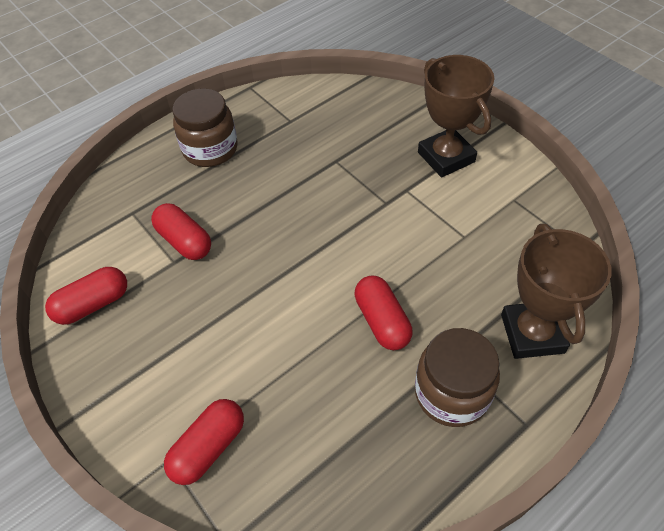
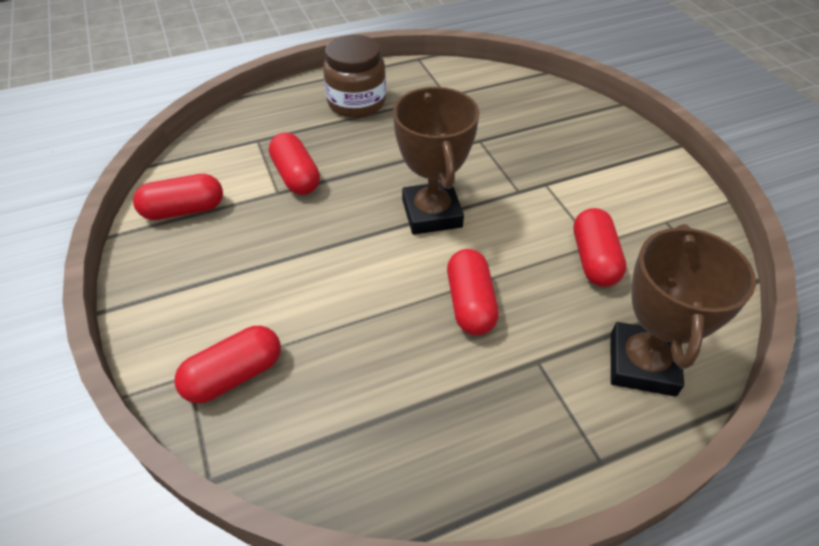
camera: 15 degrees right, 5 degrees down
brown jar [415,328,500,427] -> none
brown trophy [418,55,494,177] -> brown trophy moved to [393,87,479,235]
none -> red capsule [574,208,627,287]

